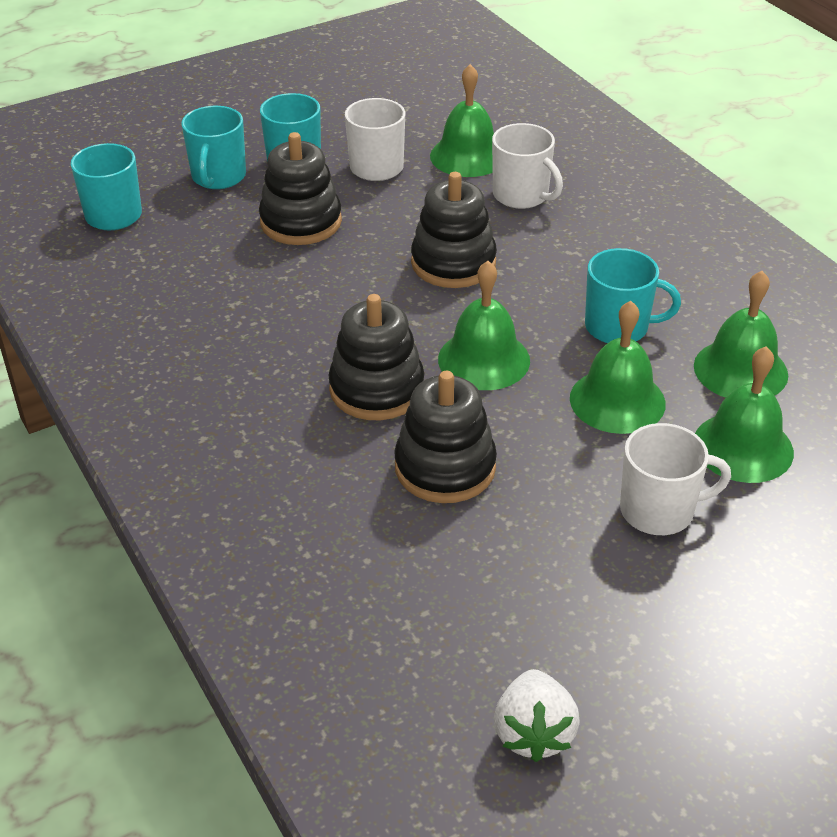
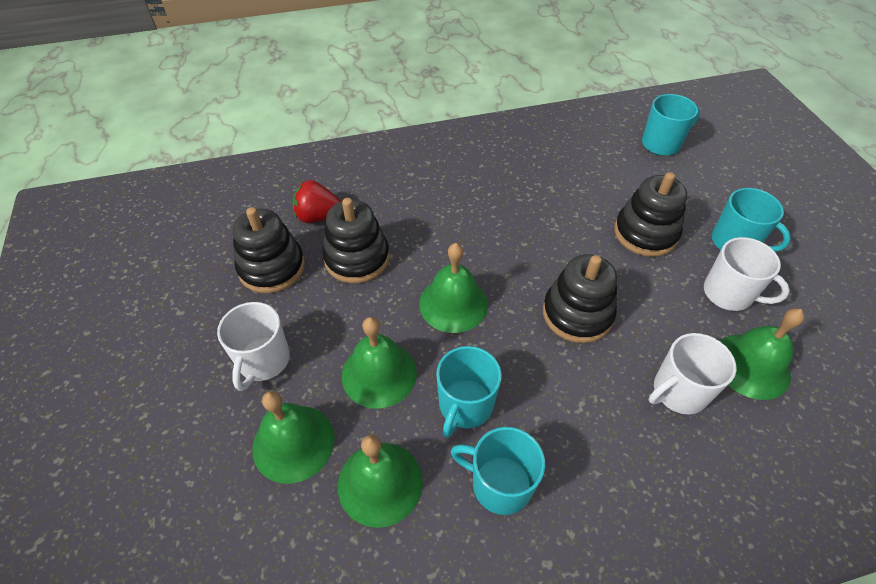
camera: 105 degrees right, 10 degrees up
turquoise mug [181,106,246,189] -> turquoise mug moved to [451,427,545,515]
black stacking toy [328,294,424,420] -> black stacking toy moved to [232,207,305,293]
white strawberry [494,669,580,762] -> none
none -> red strawberry [292,180,341,223]

